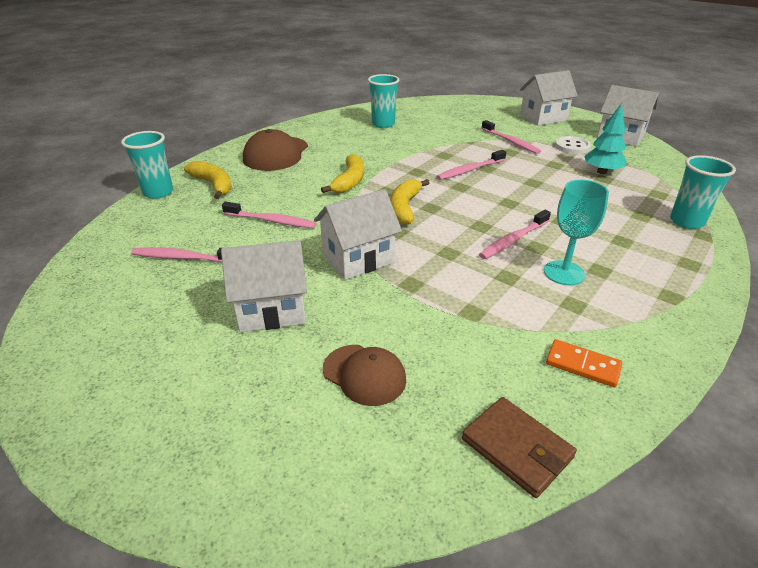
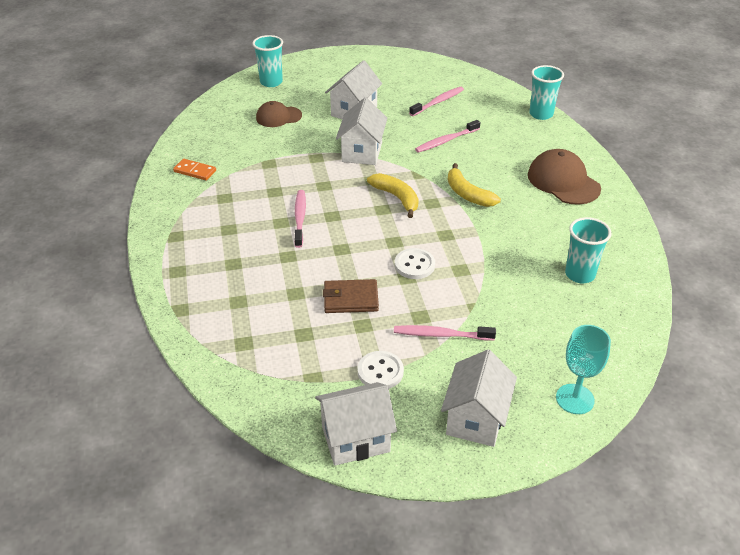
camera: 130 degrees right, 5 degrees up
yellow banana [184,161,232,199] -> none
pink toothbrush [437,150,506,180] -> white button [395,248,435,279]
brown wallet [462,397,577,498] -> brown wallet moved to [323,279,379,313]
turquoise goblet [544,180,609,285] -> turquoise goblet moved to [556,325,611,414]
orange domino [546,339,622,387] -> orange domino turned 45 degrees clockwise [173,159,216,181]
turquoise tree [584,103,627,174] -> none
turquoise cup [670,155,736,229] -> turquoise cup moved to [252,35,283,87]

